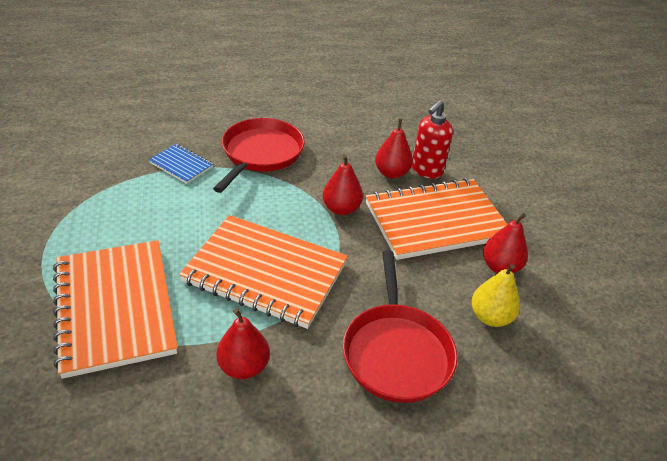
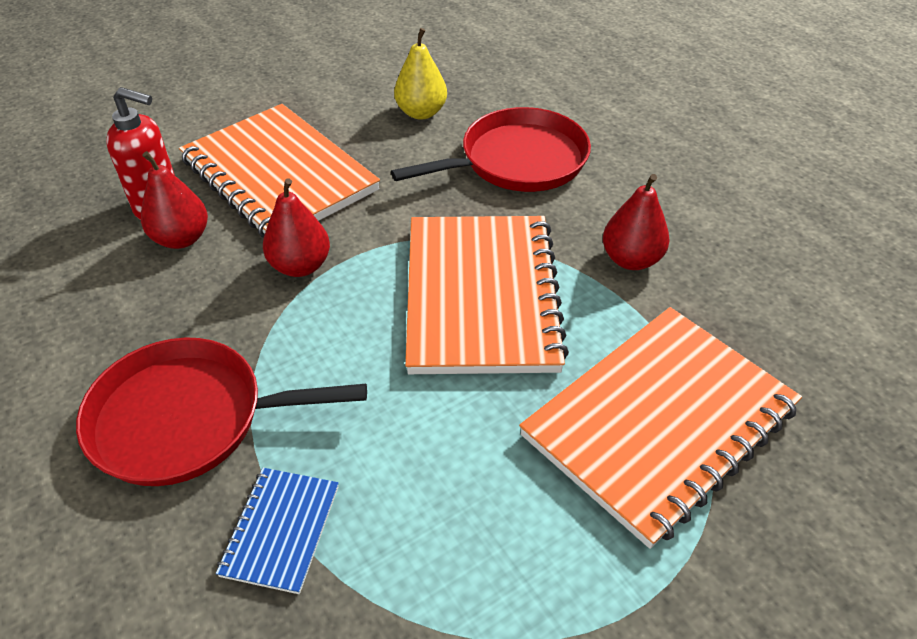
camera: 110 degrees left, 5 degrees up
red pear [483,213,528,274] -> none

